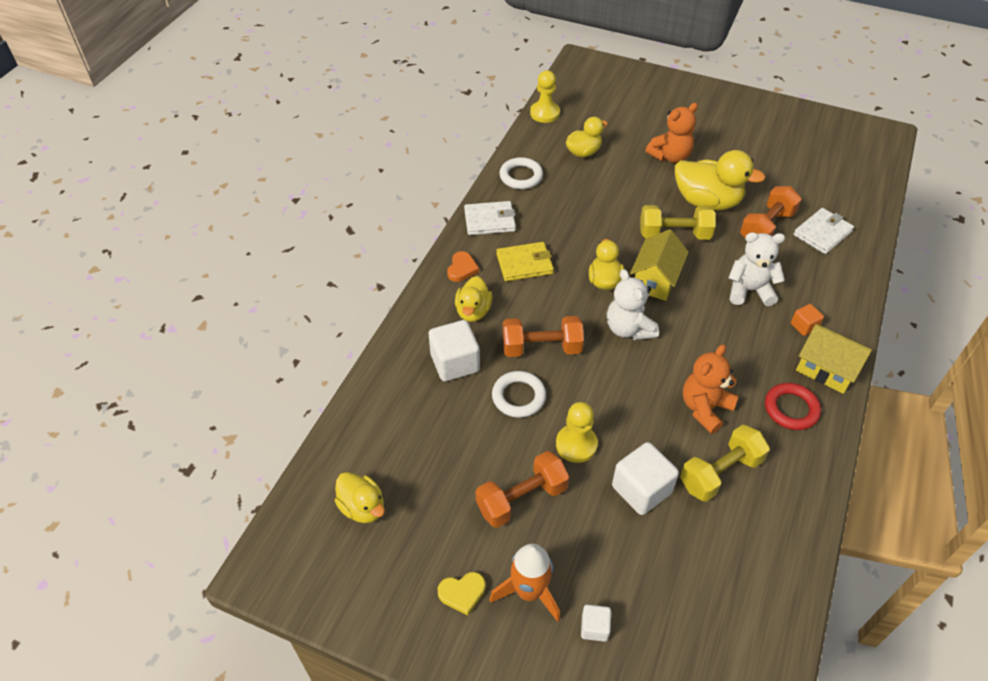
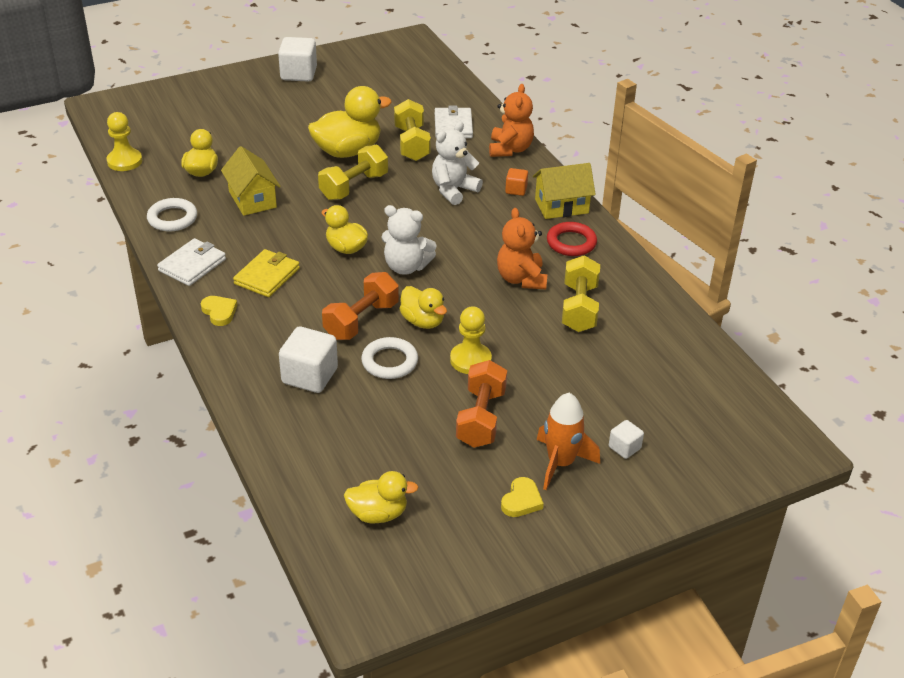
camera: 50 degrees left, 10 degrees down
orange heart [447,251,479,282] -> yellow heart [201,296,237,326]
yellow duck [455,276,492,322] -> yellow duck moved to [399,286,447,329]
white cube [612,442,679,515] -> white cube moved to [278,37,317,82]
yellow house [630,229,689,301] -> yellow house moved to [221,146,281,216]
orange teddy bear [645,103,698,163] -> orange teddy bear moved to [489,84,534,157]
orange dumbbell [740,186,802,238] -> yellow dumbbell [394,99,431,161]

